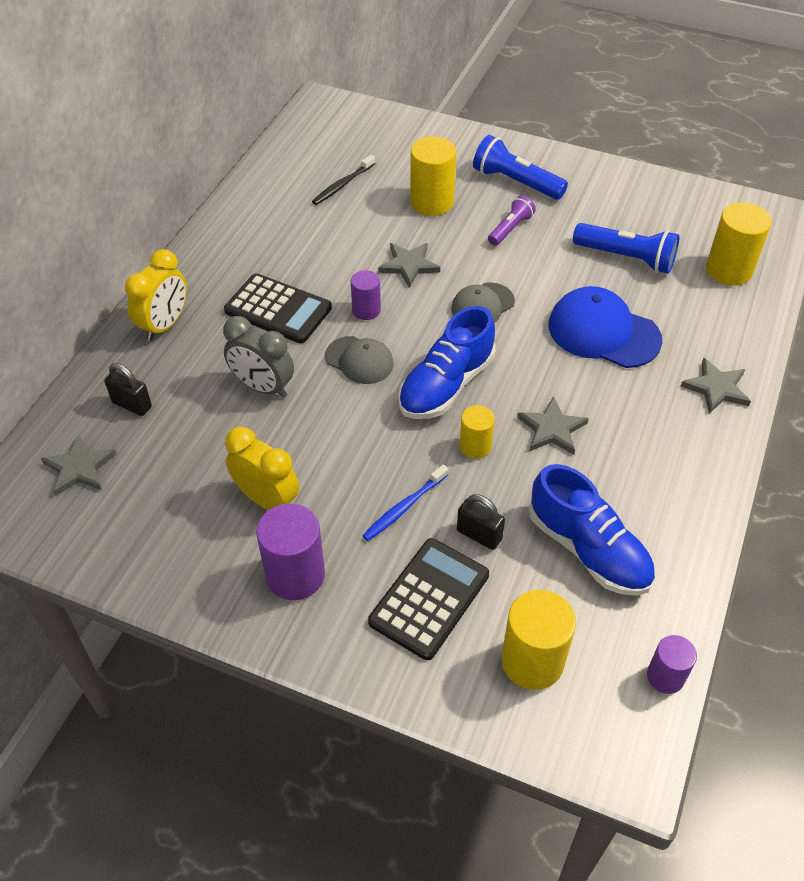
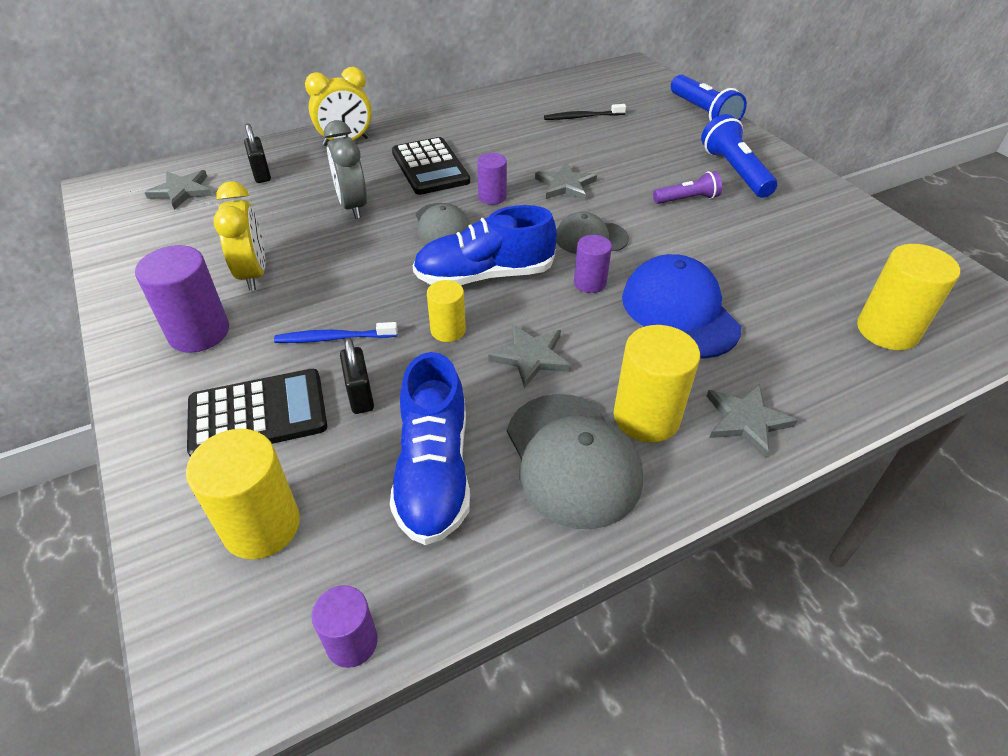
camera: 40 degrees right, 5 degrees down
yellow cylinder [410,136,456,216] -> yellow cylinder moved to [614,325,700,442]
blue flashlight [573,223,679,274] -> blue flashlight moved to [671,75,747,121]
none -> grey cap [507,394,643,529]
none -> purple cylinder [574,235,612,293]

